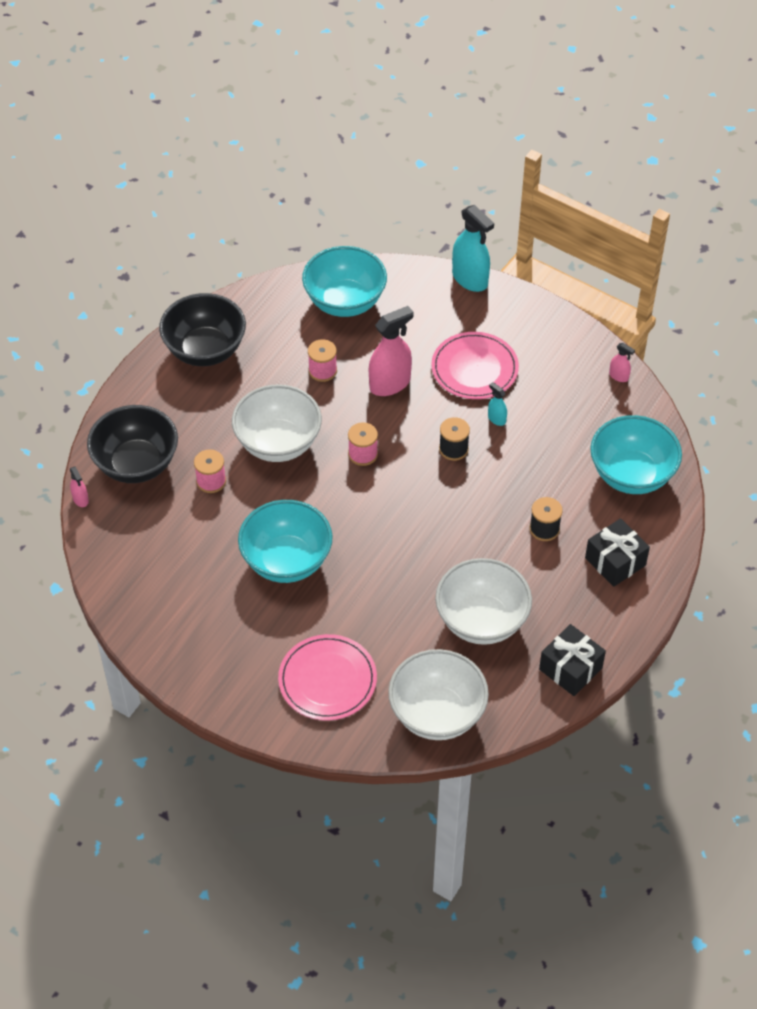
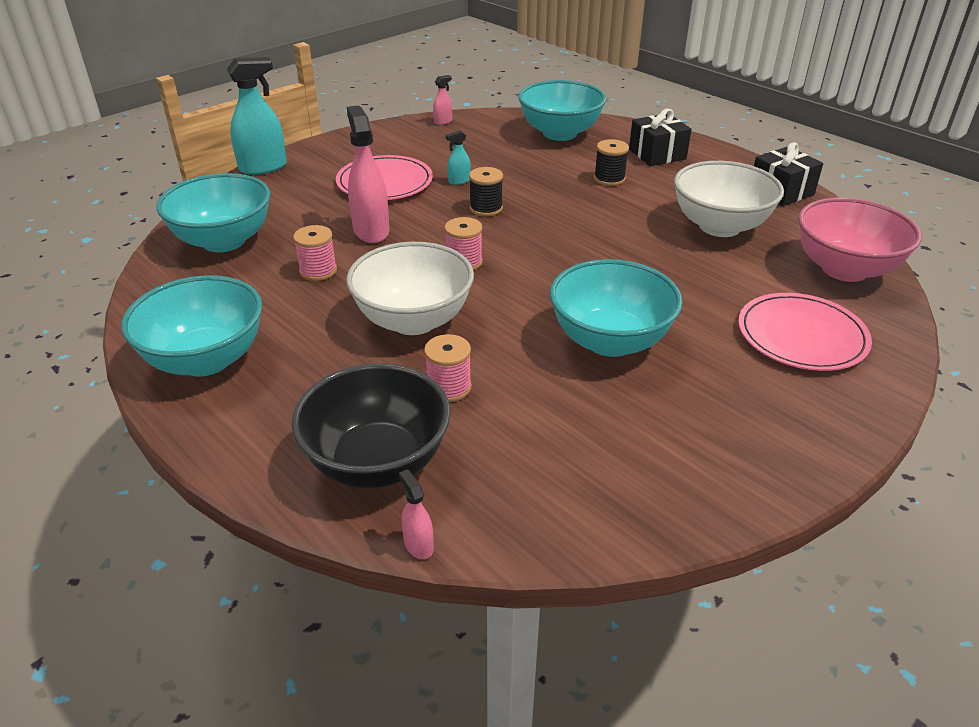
camera: 75 degrees left, 15 degrees down
pink spray bottle [70,466,89,507] -> pink spray bottle turned 105 degrees counterclockwise [399,469,434,559]
black bowl [159,293,246,366] -> turquoise bowl [121,275,262,377]
white bowl [388,649,489,740] -> pink bowl [798,198,922,282]

